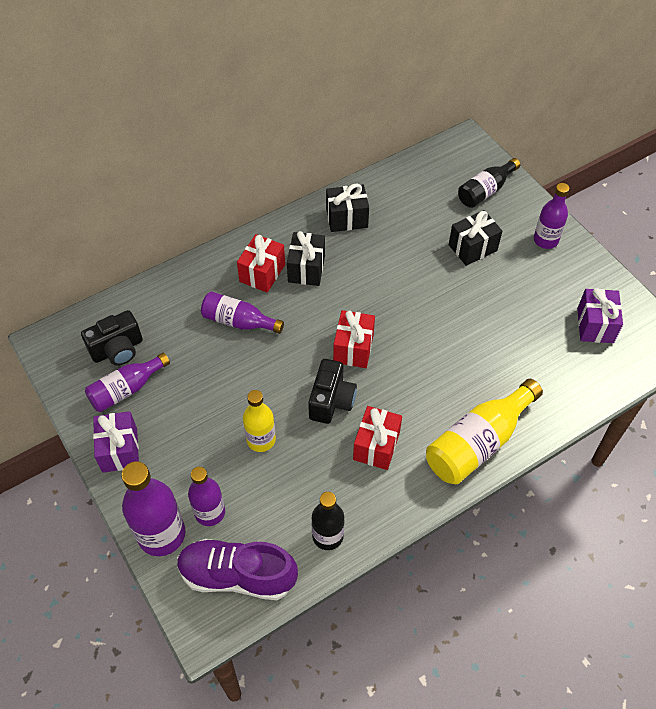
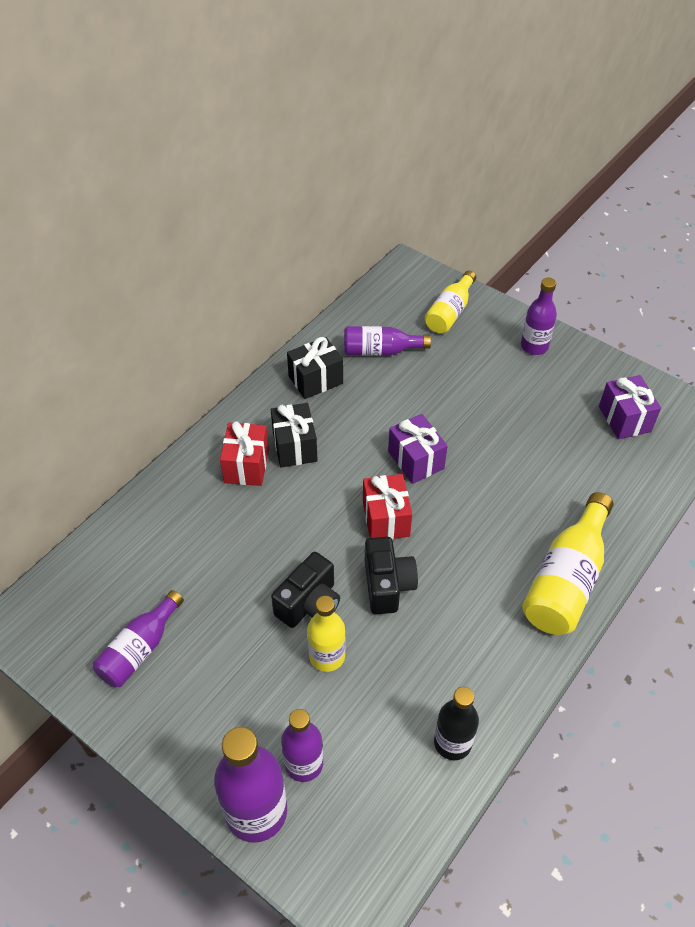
camera: 20 degrees left, 5 degrees down
black camera [81,310,143,366] -> black camera moved to [271,552,340,628]
purple gift [93,411,139,473] -> purple gift moved to [388,414,448,484]
purple shoe [177,539,298,600] -> none
purple bottle [201,292,284,334] -> purple bottle moved to [344,326,431,356]
red gift [353,406,402,470] -> none
black gift [449,210,502,266] -> none
black bottle [458,158,520,208] -> yellow bottle [425,270,476,334]

